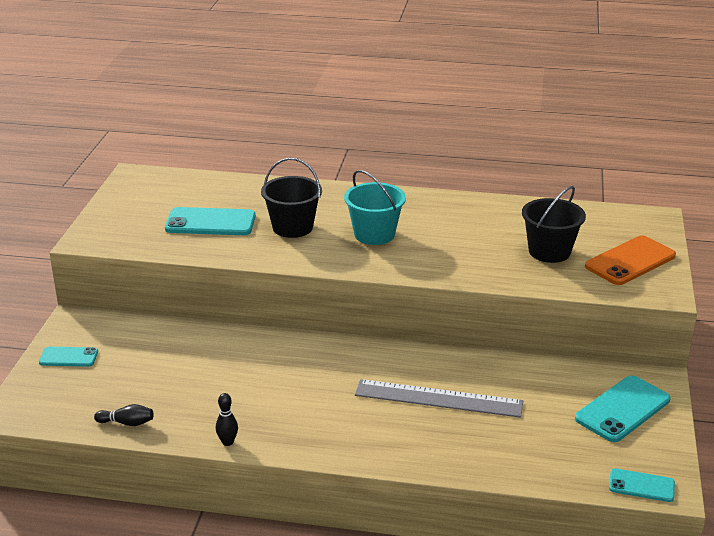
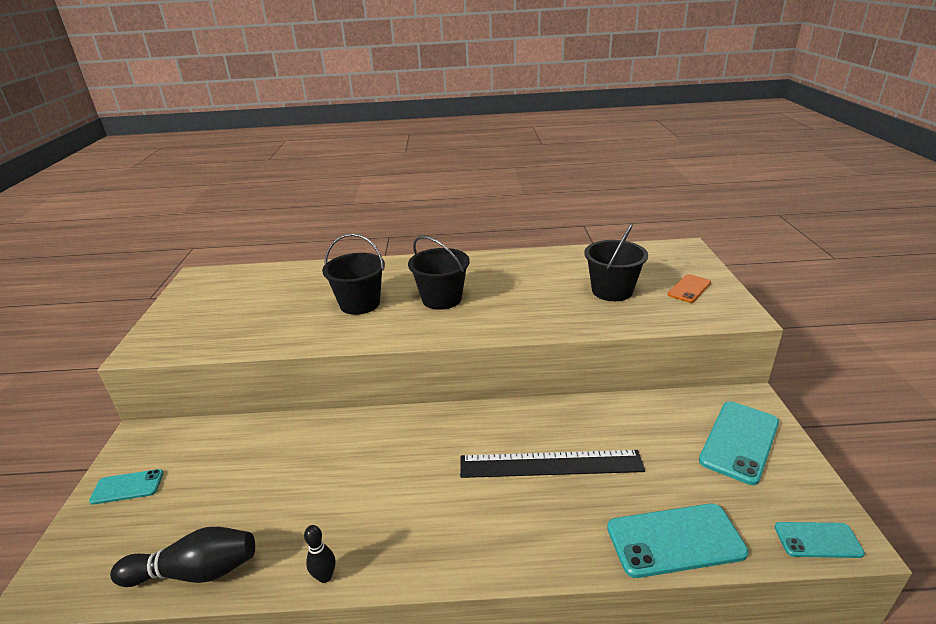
camera: 10 degrees left, 0 degrees up
black bowling pin [94,404,154,426] -> black bowling pin [110,527,255,587], size x1.87
turquoise phone [165,207,256,235] -> turquoise phone moved to [607,503,749,578]
turquoise bucket [344,170,406,245] -> black bucket [408,236,470,310]
grey ruler [355,379,523,418] -> black ruler [460,450,645,478]
orange phone [585,235,676,285] -> orange phone [668,274,711,303], size x0.58

